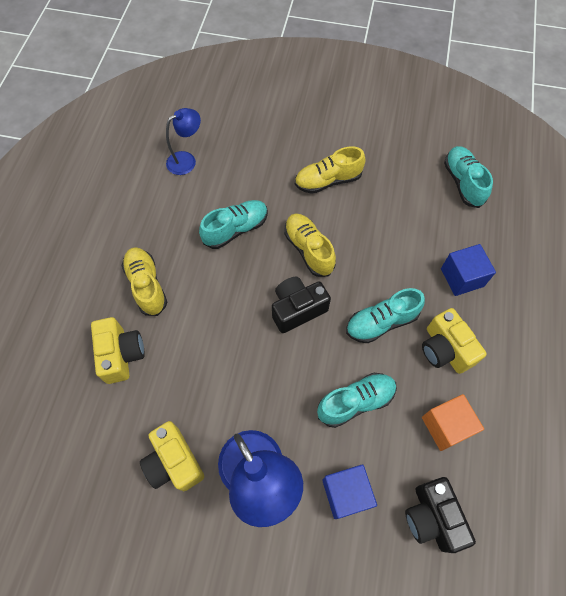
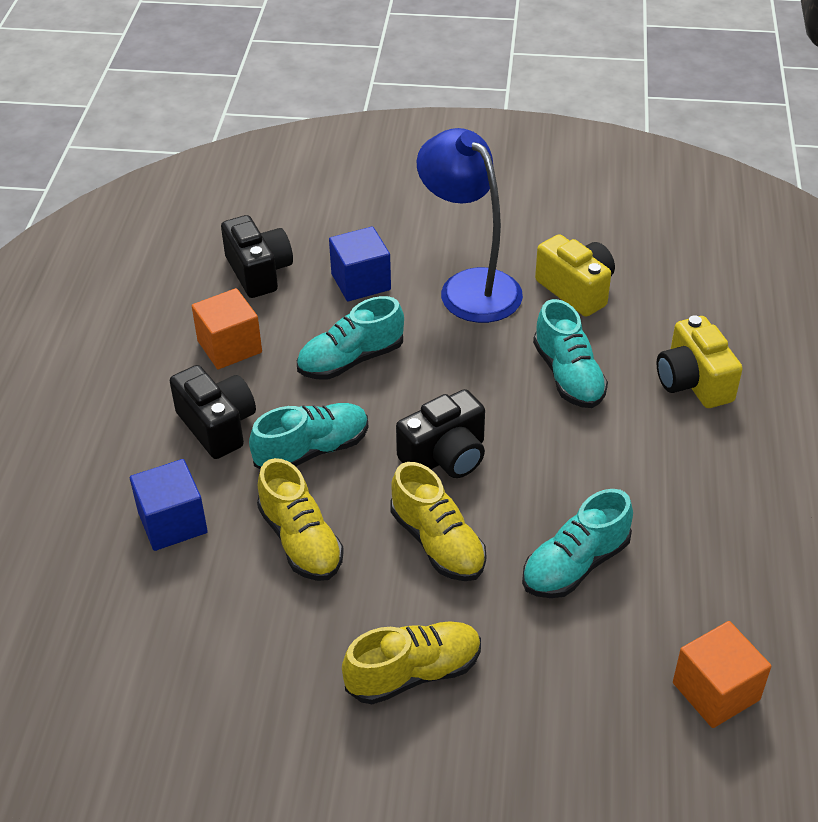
camera: 175 degrees right, 20 degrees down
yellow shoe [122,247,167,316] -> yellow shoe moved to [257,458,344,581]
blue lamp [166,108,201,175] -> orange cube [673,621,771,728]
yellow camera [422,308,487,374] -> black camera [170,365,256,459]
turquoise shoe [444,146,493,208] -> turquoise shoe moved to [533,299,608,408]

